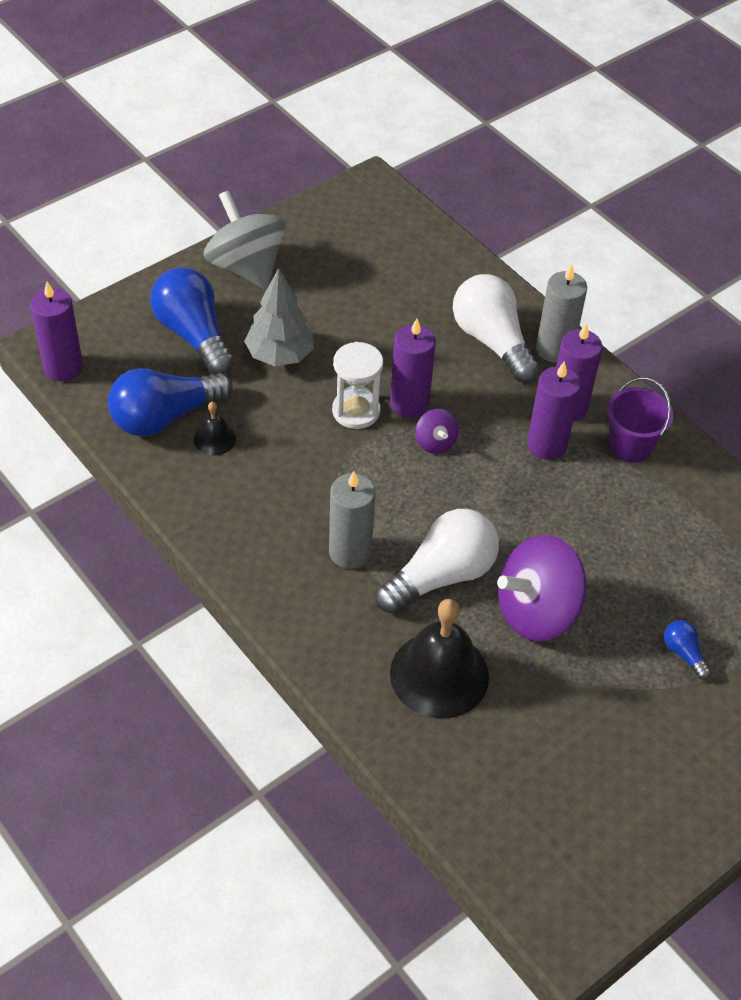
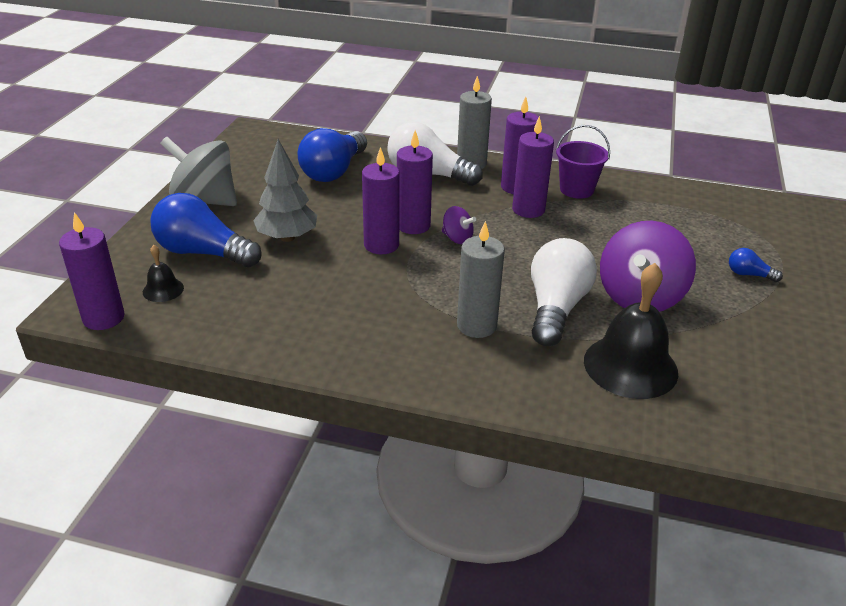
camera: 35 degrees left, 15 degrees down
blue light bulb [108,368,233,436] -> blue light bulb moved to [298,128,367,182]
black bell [194,402,236,455] -> black bell moved to [143,245,184,302]
white hourglass [332,342,383,429] -> purple candle [362,147,400,254]

